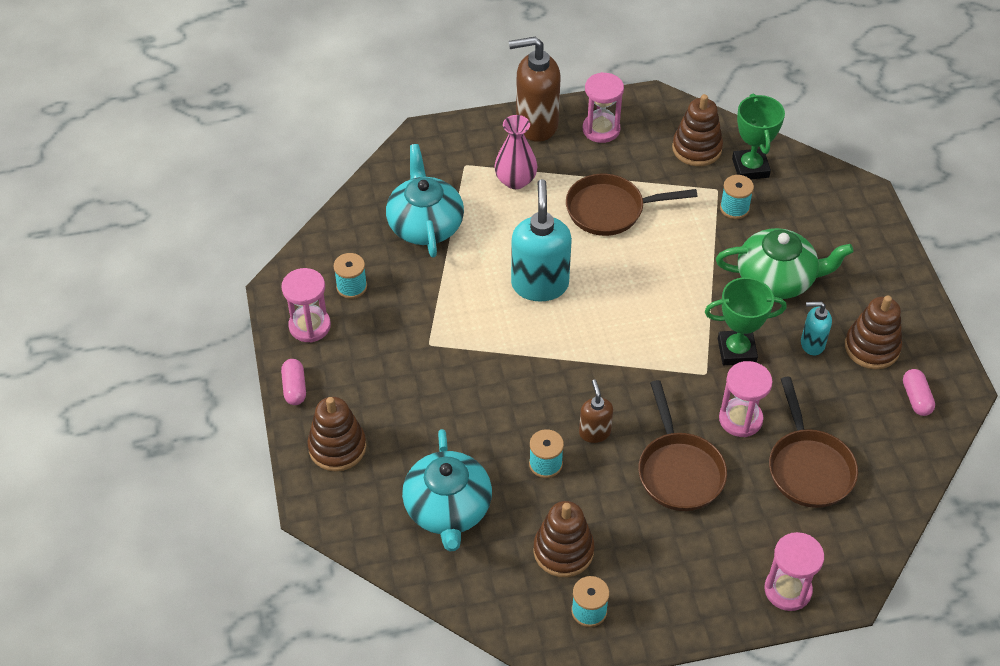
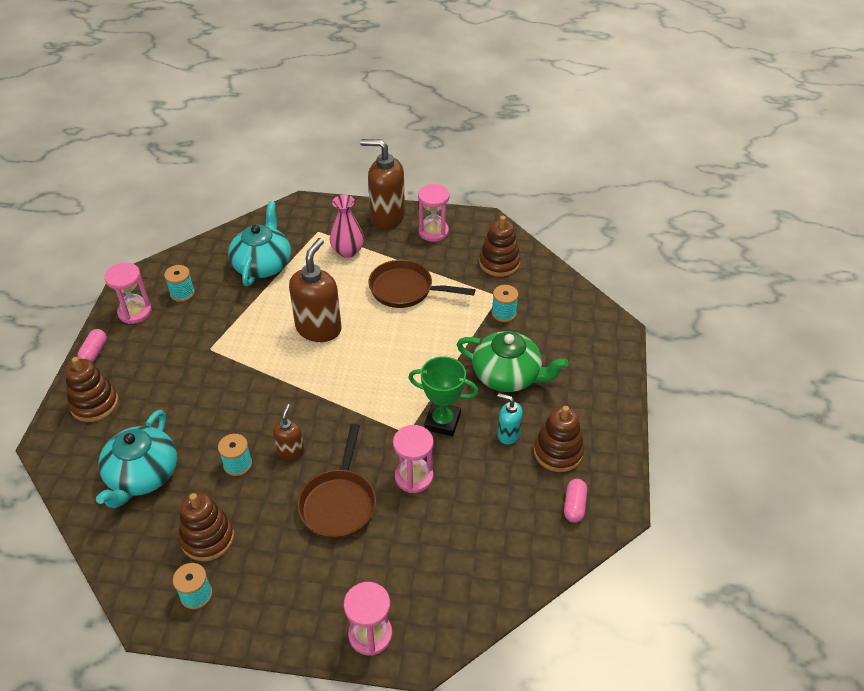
camera: 20 degrees right, 5 degrees down
turquoise soap dispenser [511,179,572,302] -> brown soap dispenser [289,238,341,342]
green trophy [732,94,785,180] -> none
brown pan [769,377,858,508] -> none

